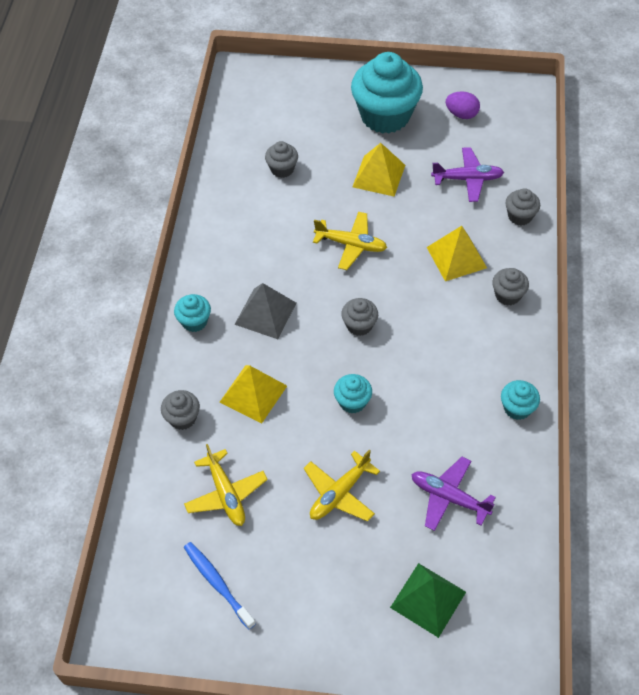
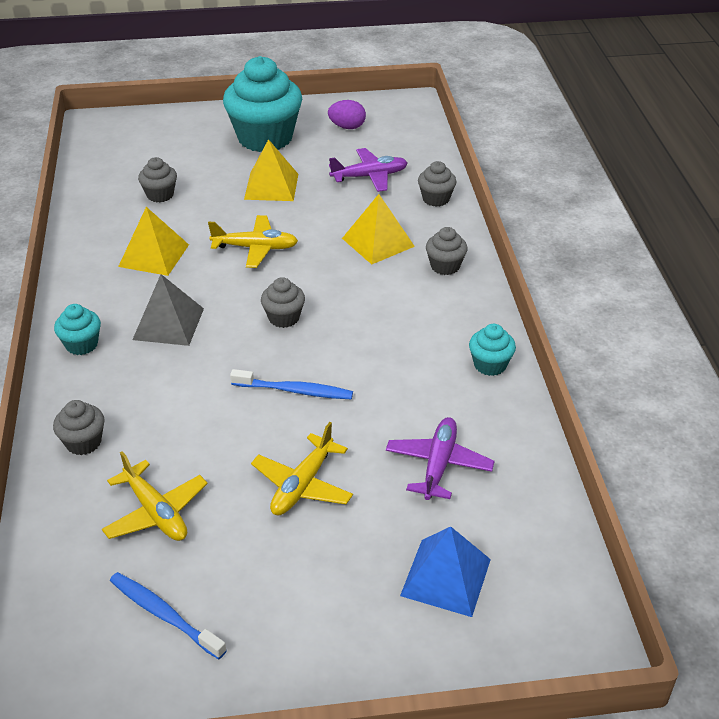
camera: 15 degrees left, 15 degrees down
yellow pyramid [219,365,287,424] -> yellow pyramid moved to [118,207,189,276]
turquoise cupcake [334,374,372,414] -> blue toothbrush [230,369,353,399]
green pyramid [390,563,466,638] -> blue pyramid [400,526,491,617]
purple plane [411,457,496,531] -> purple plane turned 90 degrees clockwise [386,417,494,500]

